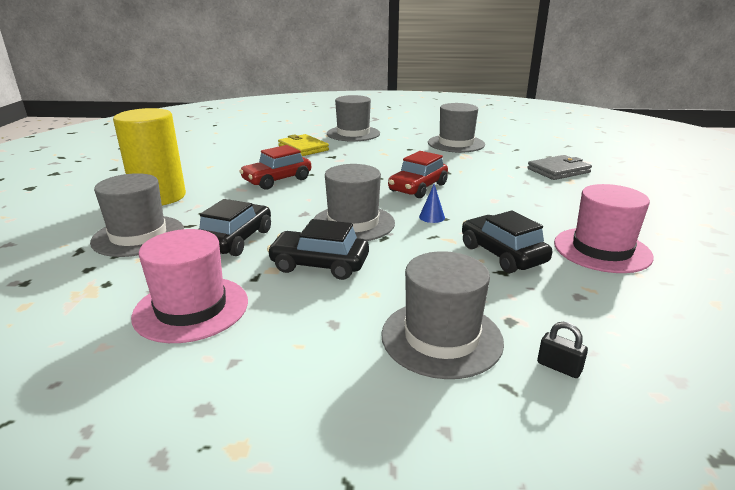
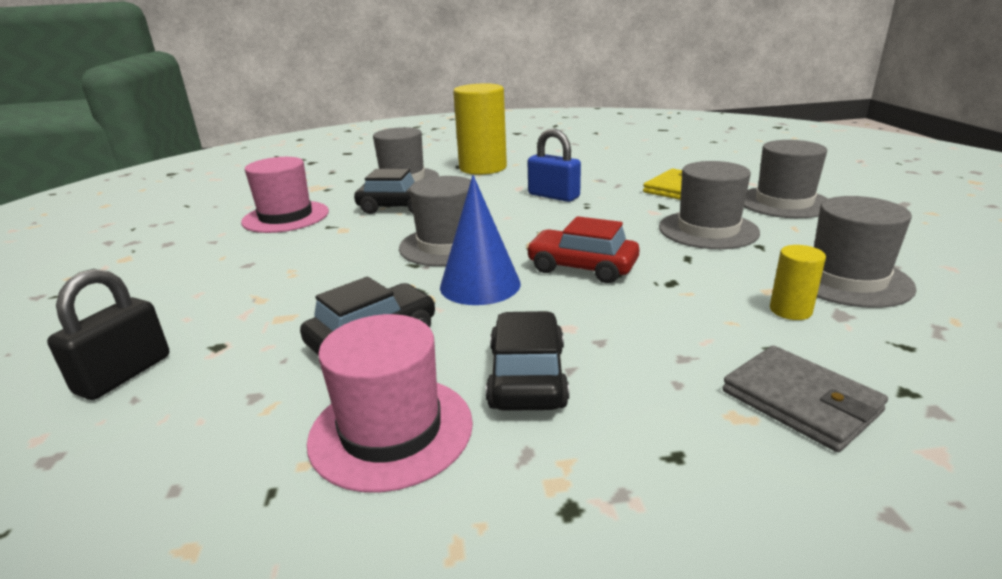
camera: 80 degrees right, 0 degrees up
red car [239,145,311,190] -> blue padlock [528,128,581,202]
black car [267,219,369,280] -> black car moved to [486,311,569,411]
grey hat [381,251,504,379] -> grey hat moved to [659,161,760,249]
blue cone [419,184,445,223] -> blue cone [440,175,521,305], size x2.27
black padlock [537,322,588,378] -> black padlock [47,269,169,400], size x1.99
none -> yellow cylinder [770,245,826,320]

